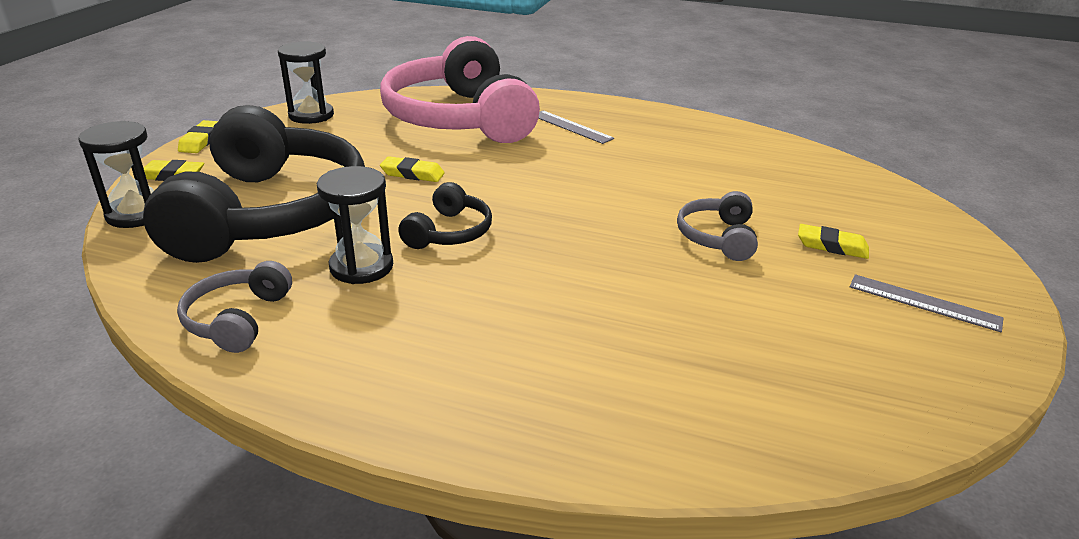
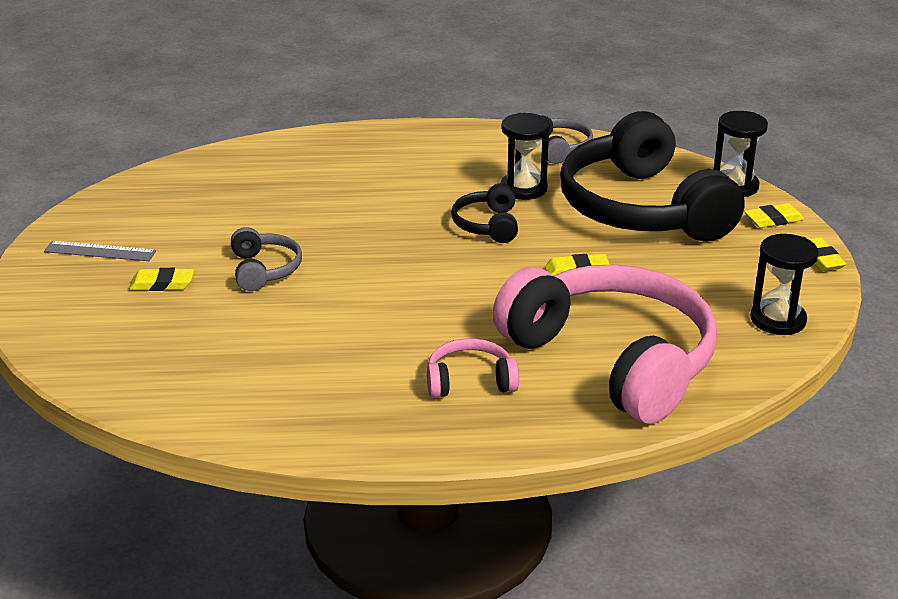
camera: 160 degrees right, 0 degrees up
grey ruler [538,111,614,144] -> pink headphones [427,339,519,398]

